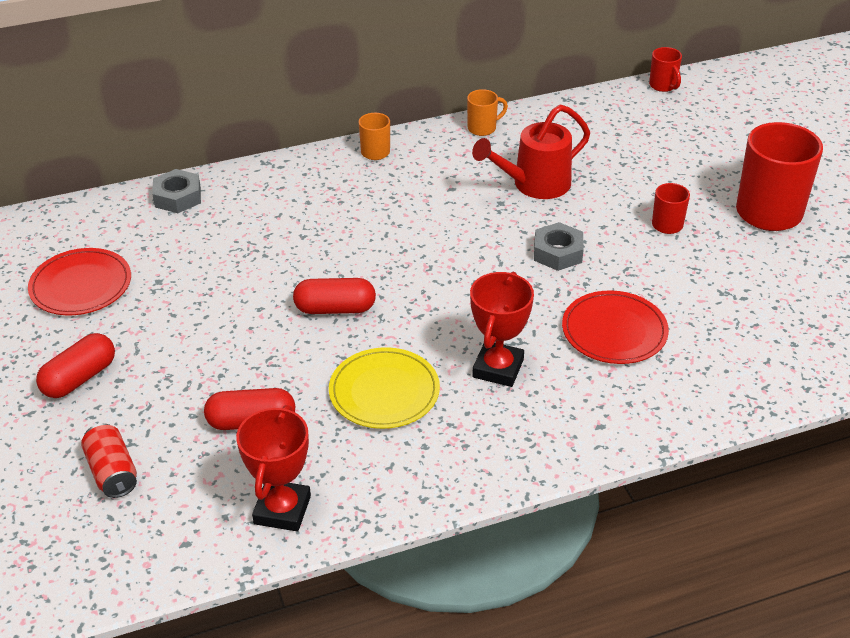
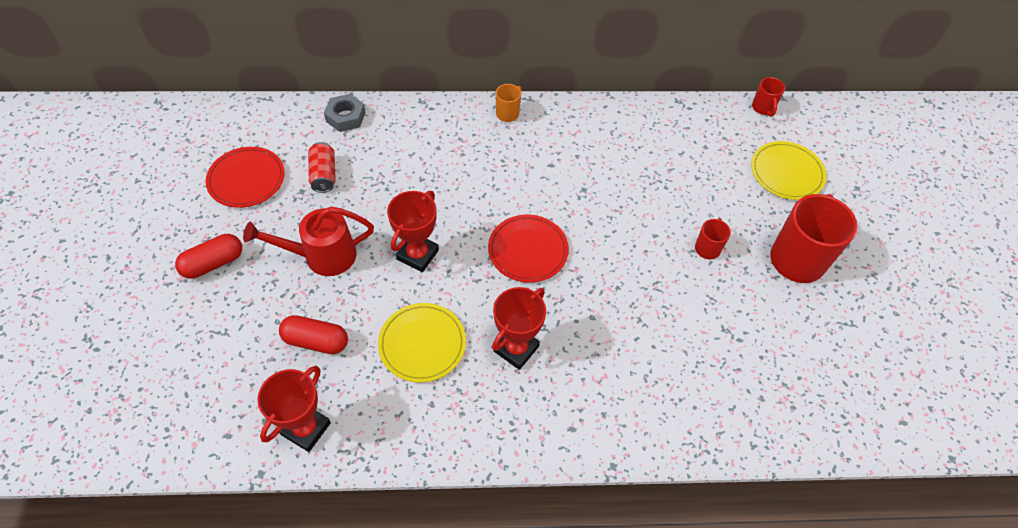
camera: 15 degrees right, 15 degrees up
red can [81,423,137,498] -> red can moved to [308,142,336,193]
red capsule [293,278,376,314] -> red trophy [387,191,439,272]
orange mug [467,89,508,136] -> none
red watering can [472,104,590,199] -> red watering can moved to [243,206,374,276]
grey nut [534,222,584,271] -> none
red plate [562,290,669,364] -> red plate moved to [488,215,569,283]
none -> yellow plate [751,141,827,200]

